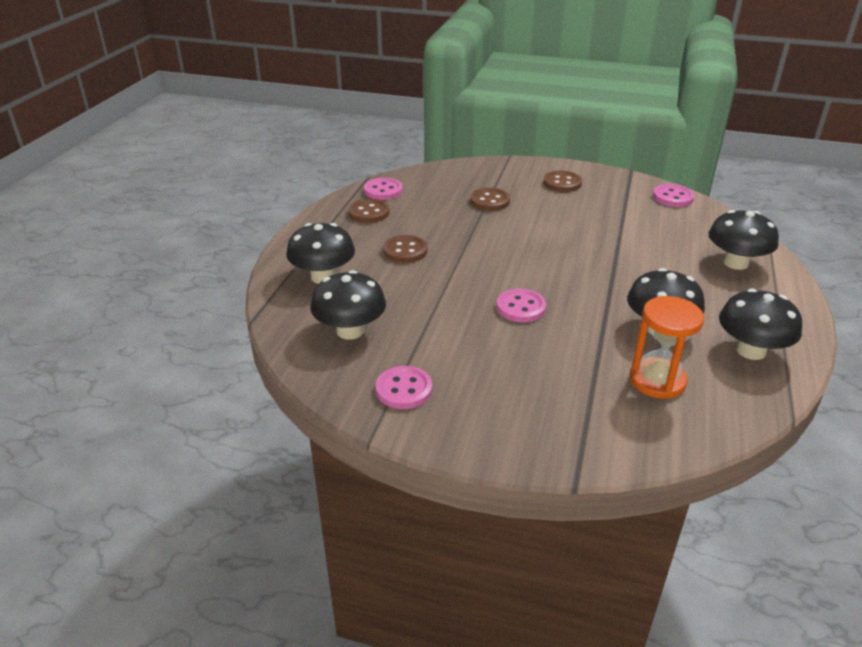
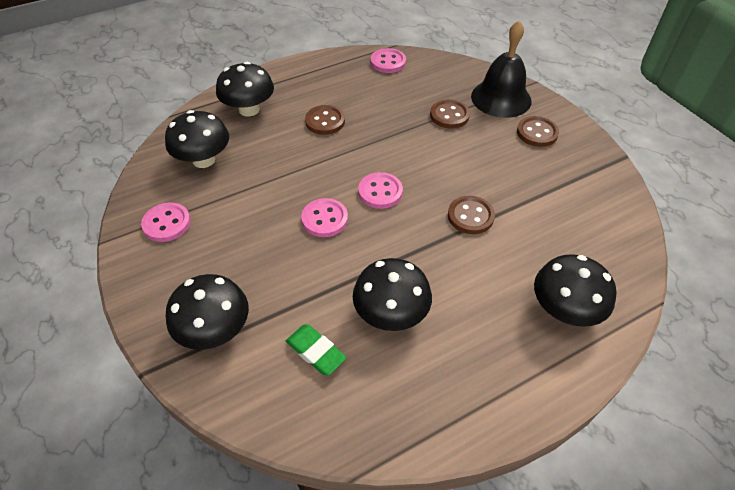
camera: 45 degrees right, 15 degrees up
brown button [349,199,389,223] -> brown button moved to [448,196,495,234]
orange hourglass [630,296,704,399] -> green eraser [286,324,347,376]
pink button [653,184,694,207] -> pink button moved to [358,172,403,209]
black mushroom [719,288,802,360] -> black mushroom moved to [166,274,249,350]
none -> black bell [471,21,531,118]

